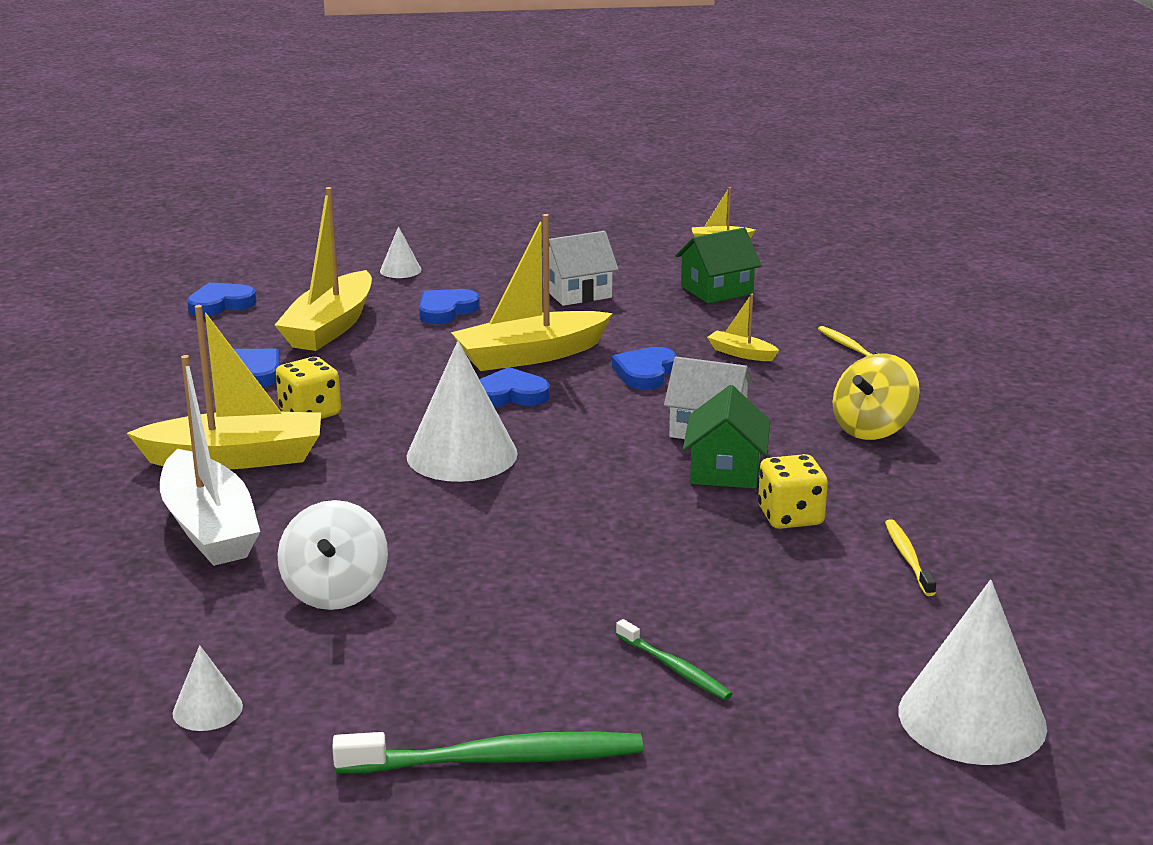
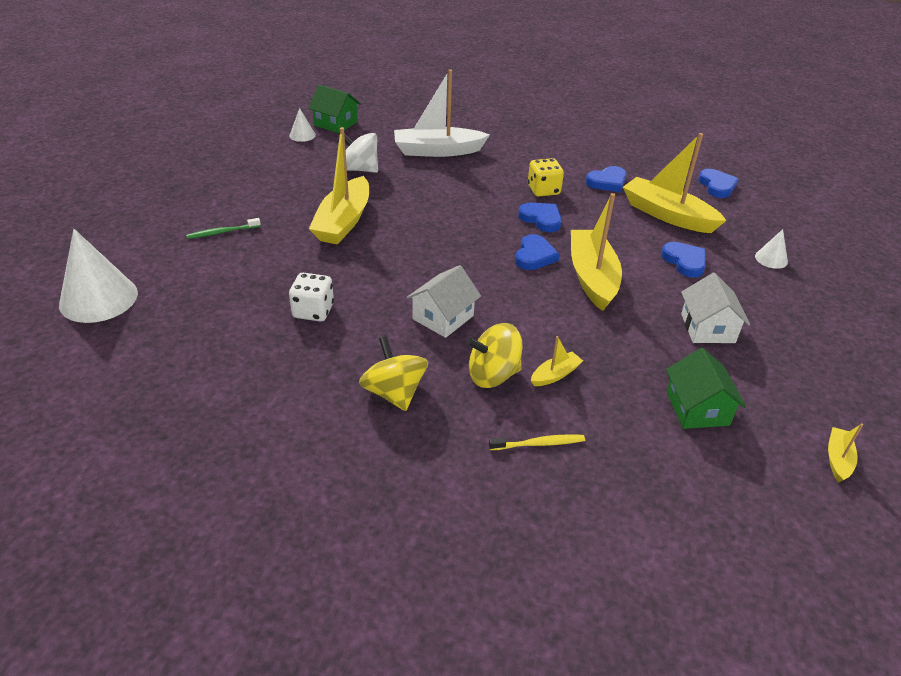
camera: 110 degrees right, 15 degrees up
yellow boat [127,305,321,469] -> yellow boat moved to [309,127,369,244]
green toothbrush [332,732,643,774] -> none
white cone [407,341,518,482] -> none
blue heart [612,347,677,390] -> blue heart moved to [518,203,562,232]
green house [683,385,770,489] -> green house moved to [308,85,361,133]
yellow dice [758,454,828,529] -> white dice [289,273,334,321]
yellow toothbrush [885,519,936,596] -> none
none -> yellow spinning top [467,323,522,388]

